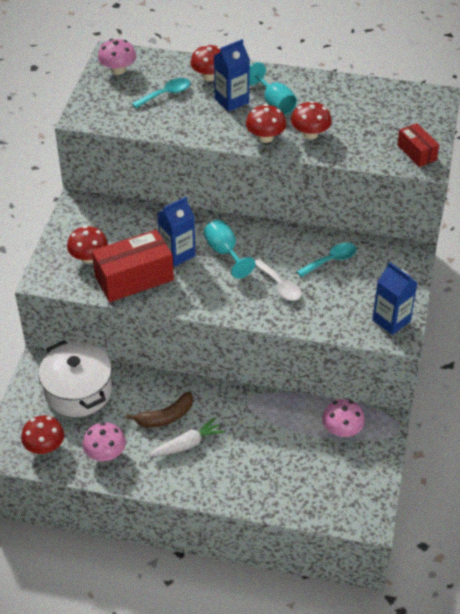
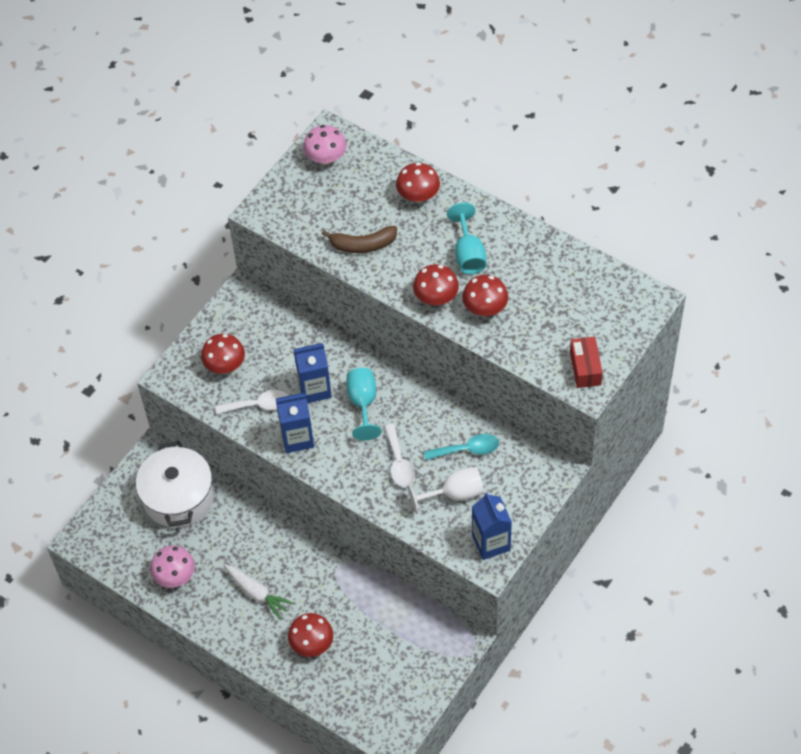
camera: 25 degrees right, 10 degrees up
red mushroom [21,415,64,454] -> red mushroom moved to [288,613,333,657]
red box [92,229,174,302] -> white spoon [215,390,288,414]
brown banana [126,391,193,428] -> brown banana moved to [322,226,397,253]
turquoise spoon [132,78,191,108] -> none
white carrot [149,417,225,456] -> white carrot turned 45 degrees clockwise [224,564,294,619]
blue carton [214,39,250,112] -> blue carton moved to [276,393,314,453]
pink mushroom [322,399,365,437] -> none
none -> white goblet [408,467,484,514]

